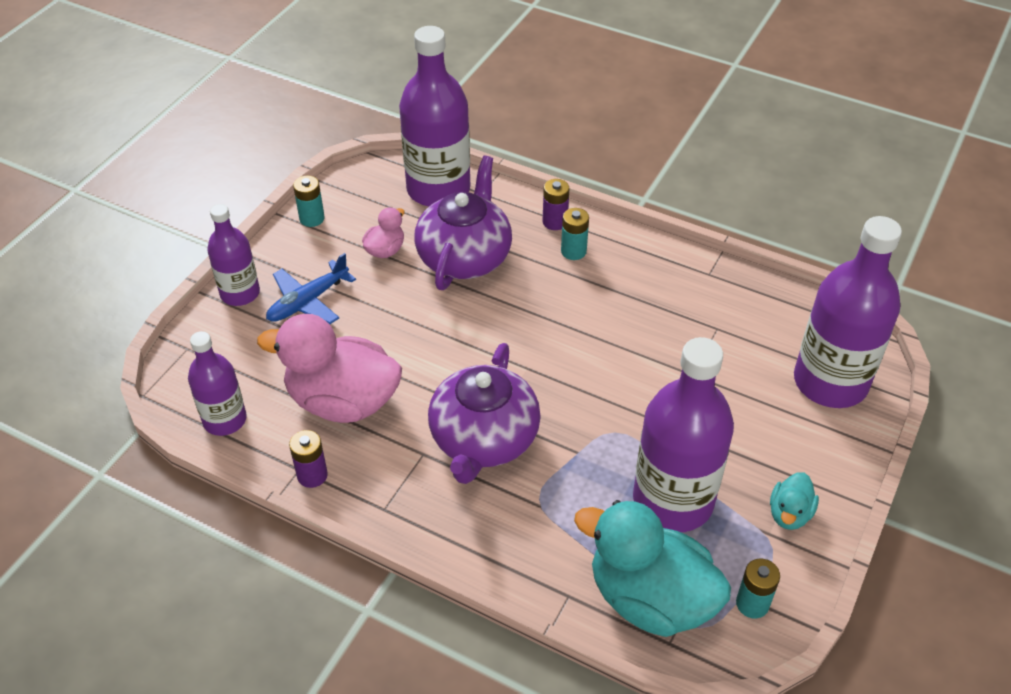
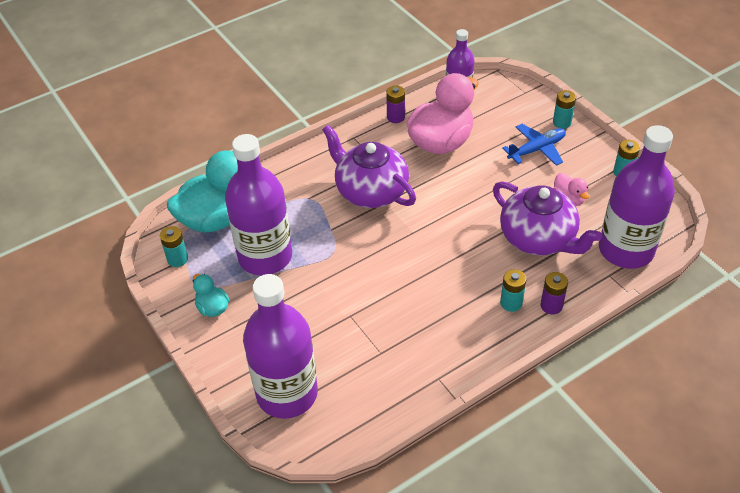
camera: 120 degrees right, 0 degrees up
purple bottle [207,204,260,306] -> turquoise battery [553,90,576,129]
blue plane [266,253,356,324] -> blue plane turned 75 degrees clockwise [502,124,566,166]

